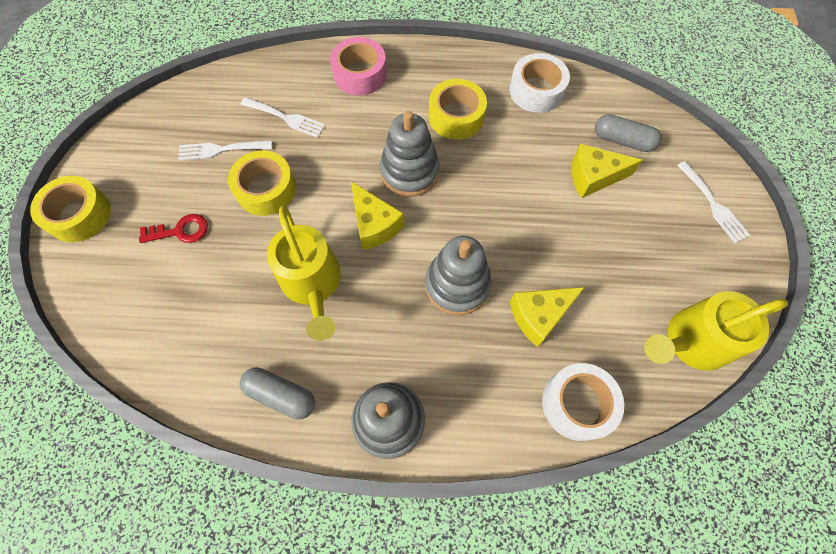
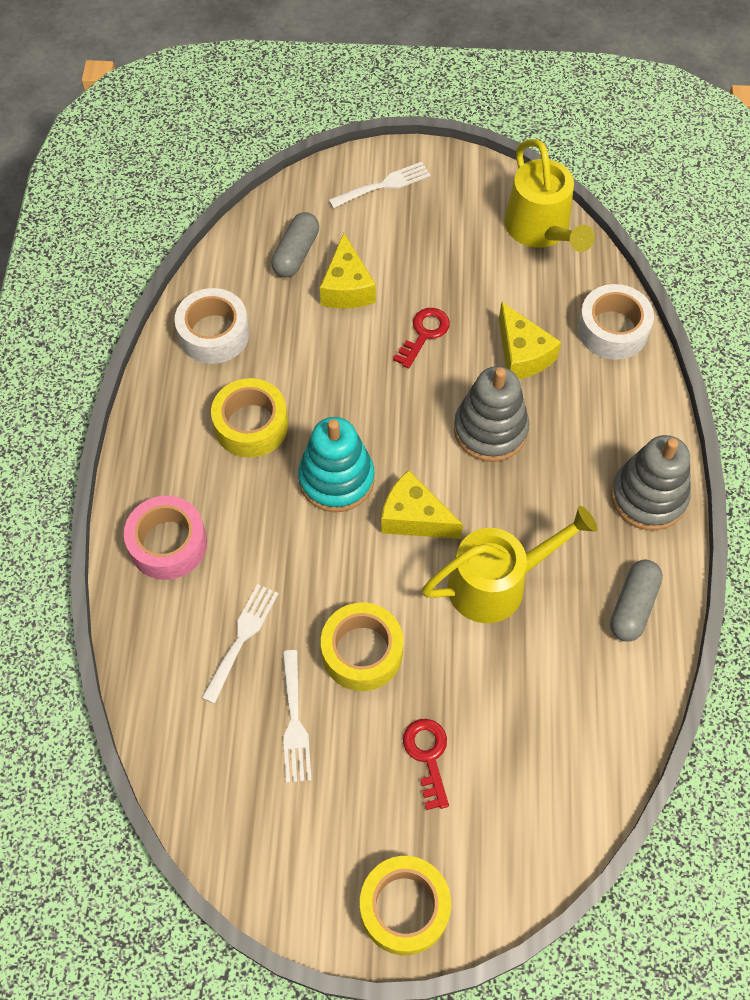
camera: 90 degrees left, 5 degrees down
yellow cheese [351,182,404,250] -> yellow cheese turned 120 degrees counterclockwise [381,470,463,539]
grey stacking toy [380,111,440,197] -> turquoise stacking toy [298,417,374,512]
none -> red key [393,308,450,368]

